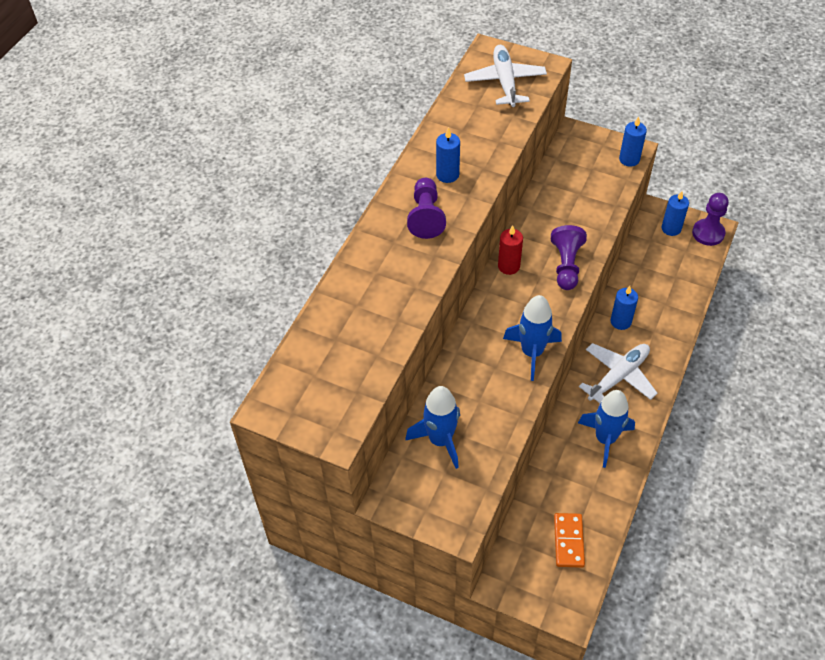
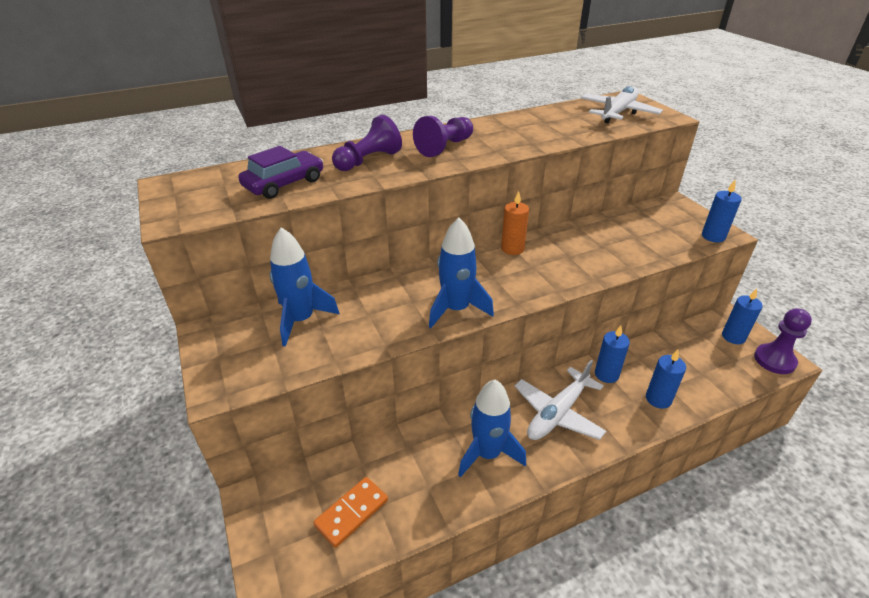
camera: 40 degrees right, 15 degrees down
blue candle [436,127,460,183] -> blue candle moved to [646,350,686,409]
red candle [498,225,523,275] -> orange candle [501,191,529,255]
purple pawn [551,225,587,290] -> purple pawn moved to [332,115,402,171]
white plane [579,343,657,403] -> white plane turned 135 degrees clockwise [514,360,606,440]
none -> purple car [238,146,323,199]

